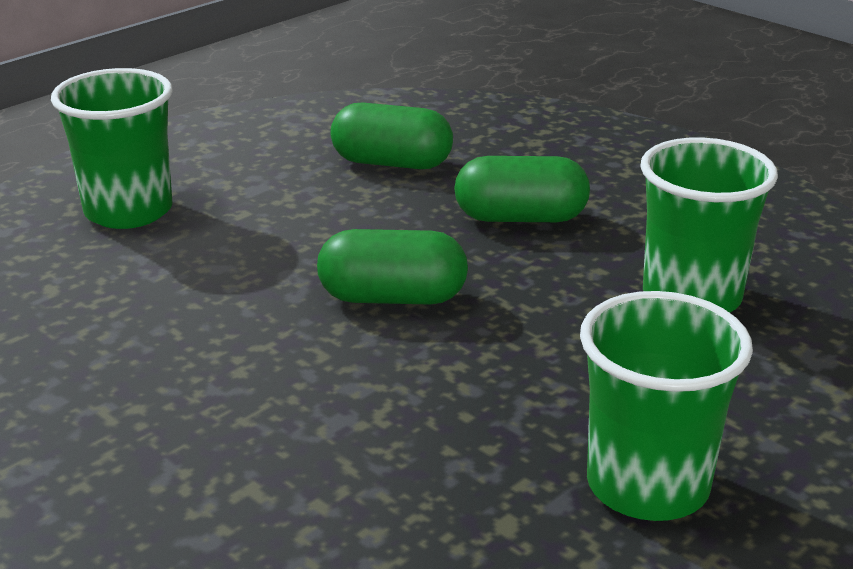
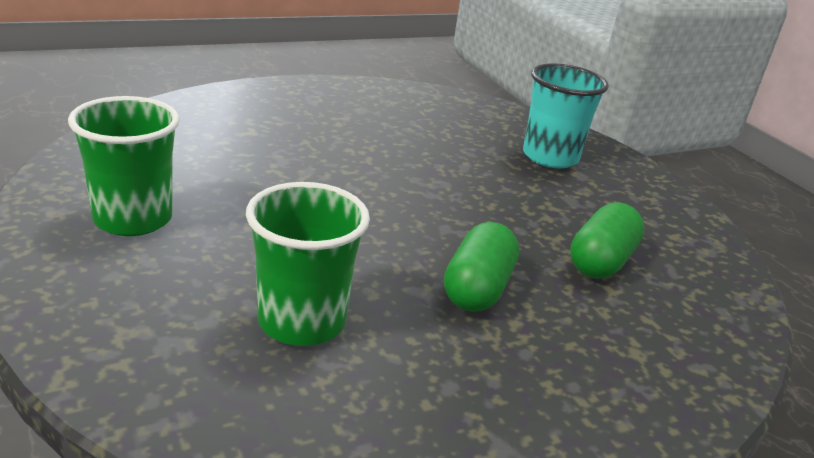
camera: 105 degrees right, 0 degrees up
green cup [51,68,173,229] -> turquoise cup [523,63,609,168]
green capsule [317,229,468,305] -> none

